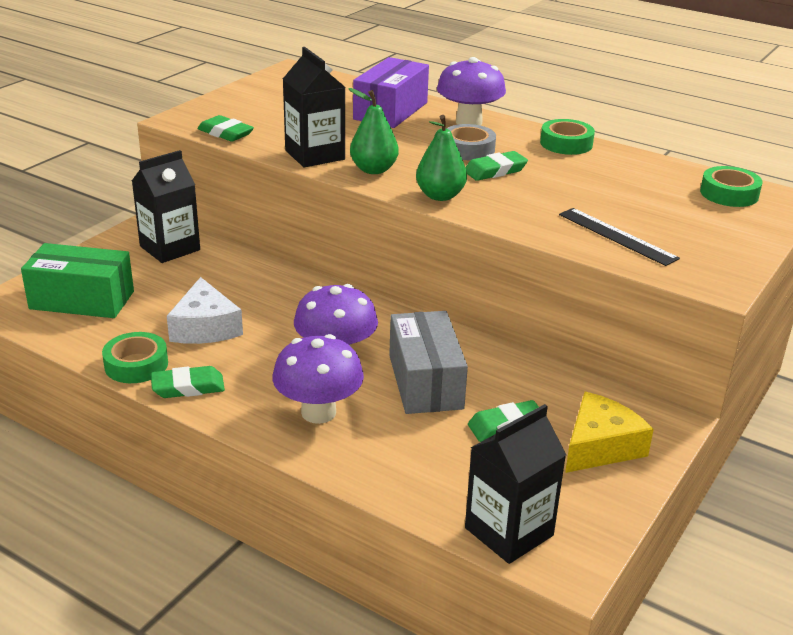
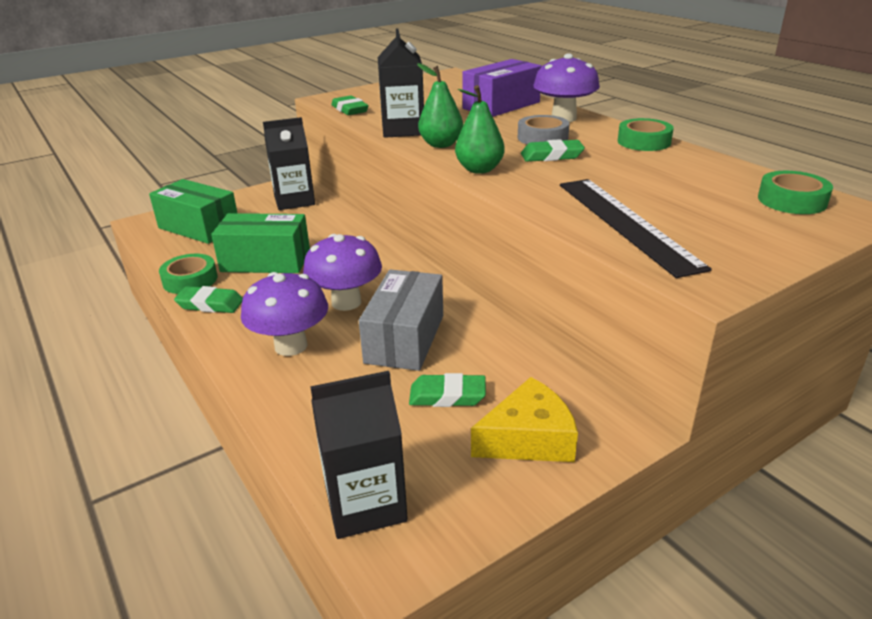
camera: 25 degrees right, 0 degrees up
white cheese [167,277,243,344] -> green box [211,213,310,273]
black ruler [559,208,680,266] -> black ruler [560,179,712,278], size x1.52

